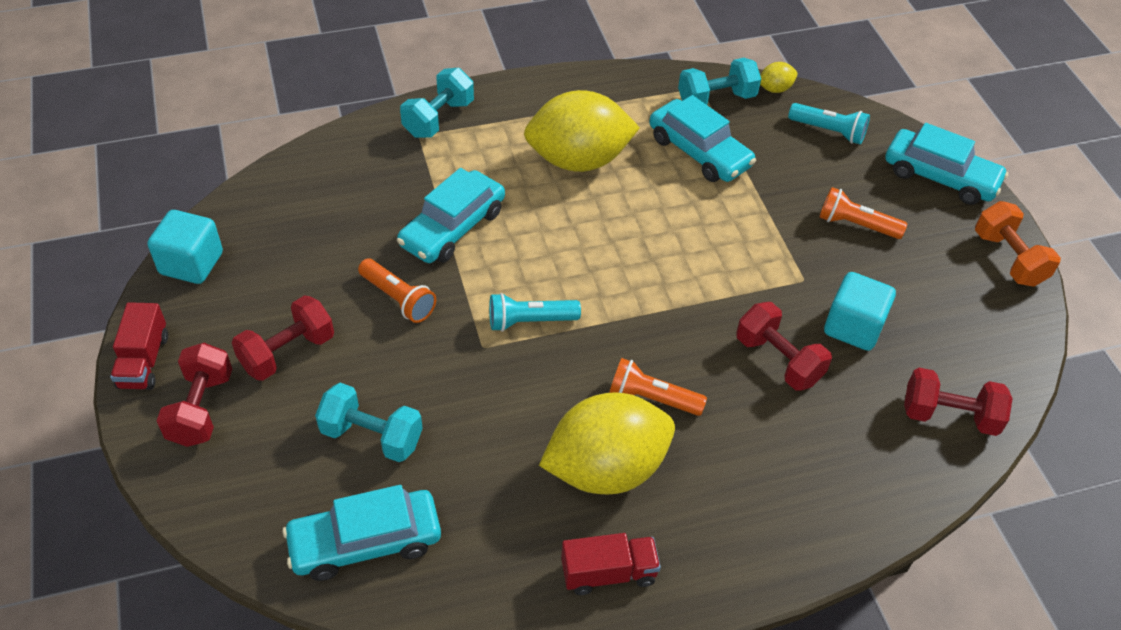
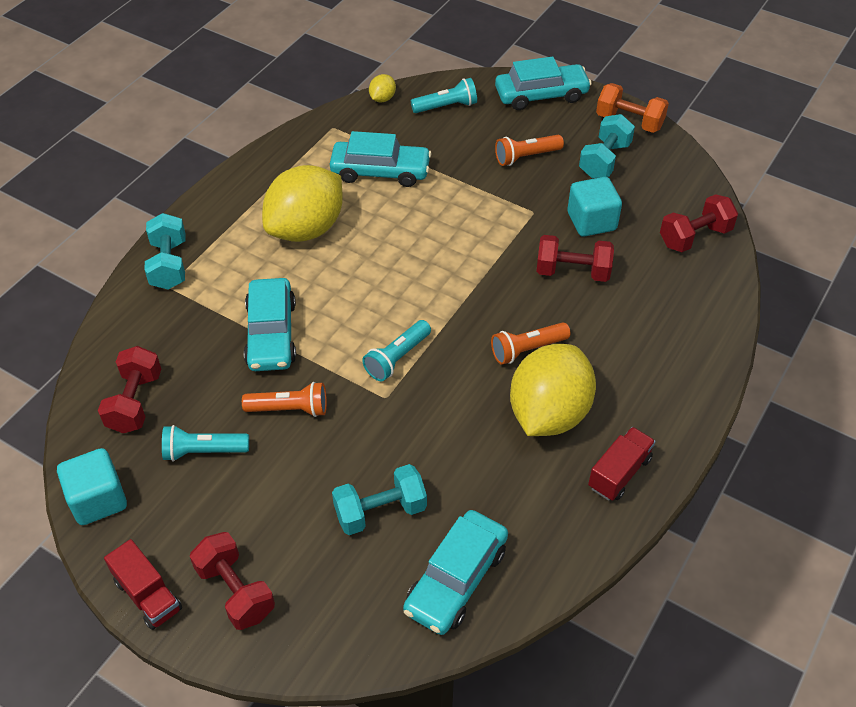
camera: 40 degrees left, 0 degrees up
red dumbbell [232,295,334,381] -> red dumbbell moved to [98,346,161,433]
turquoise dumbbell [678,58,761,105] -> turquoise dumbbell moved to [579,114,635,178]
none -> turquoise flashlight [162,425,249,461]

